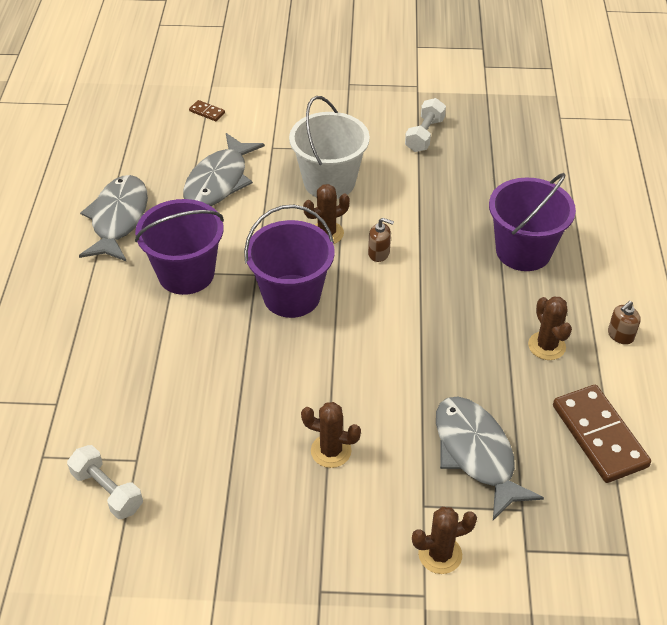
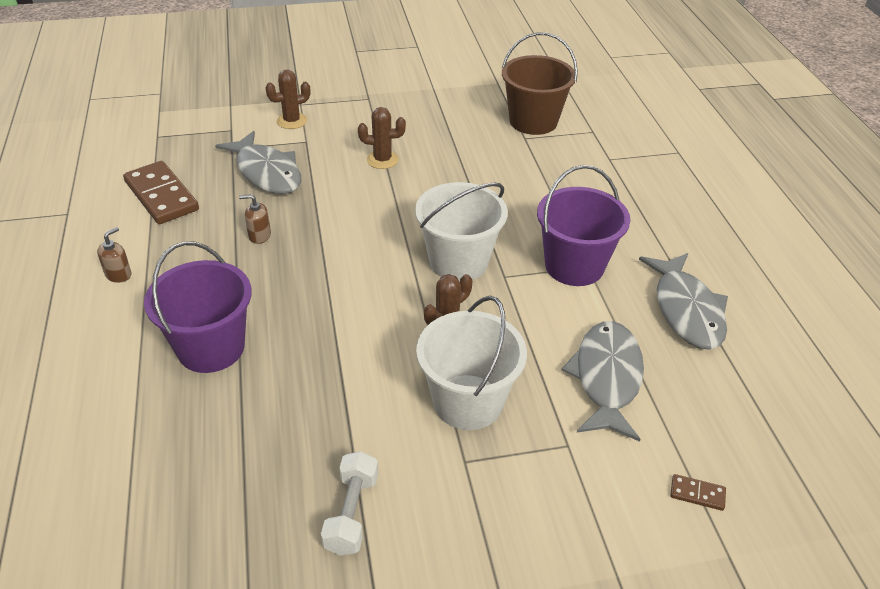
camera: 165 degrees right, 5 degrees down
white dumbbell [67,445,143,519] -> brown bucket [502,32,578,135]
purple bucket [244,205,335,318] -> white bucket [415,182,508,282]
brown soap dispenser [368,218,394,262] -> brown soap dispenser moved to [239,194,271,244]
brown cactus [528,297,572,360] -> none

